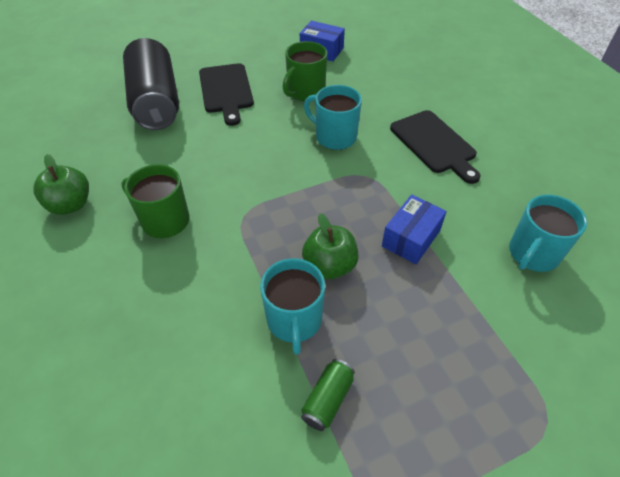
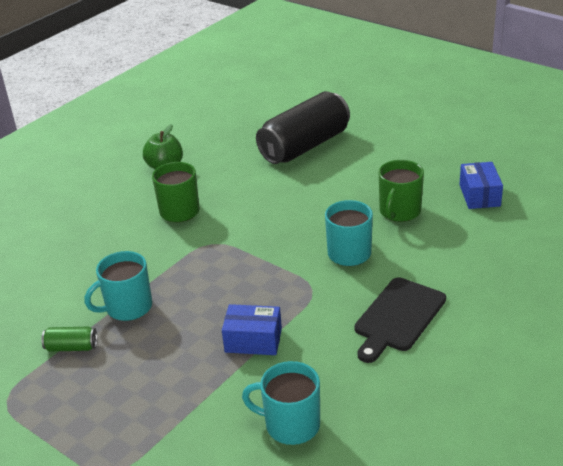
camera: 65 degrees right, 15 degrees down
black cutting board [199,63,254,126] -> none
green mug [283,41,327,101] -> green mug turned 75 degrees counterclockwise [379,160,424,222]
green apple [302,213,359,279] -> none

